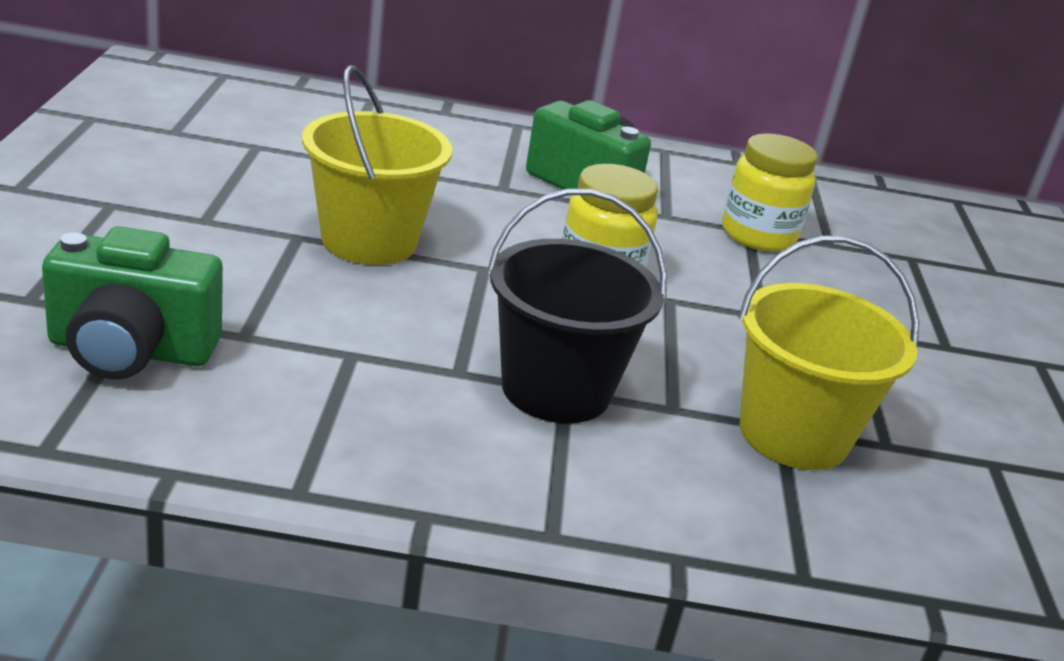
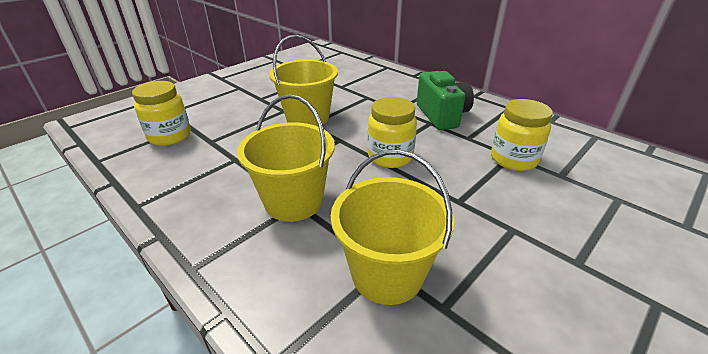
camera: 45 degrees right, 5 degrees up
green camera [42,226,223,379] -> yellow jar [132,81,191,146]
black bucket [487,189,667,423] -> yellow bucket [237,94,335,222]

